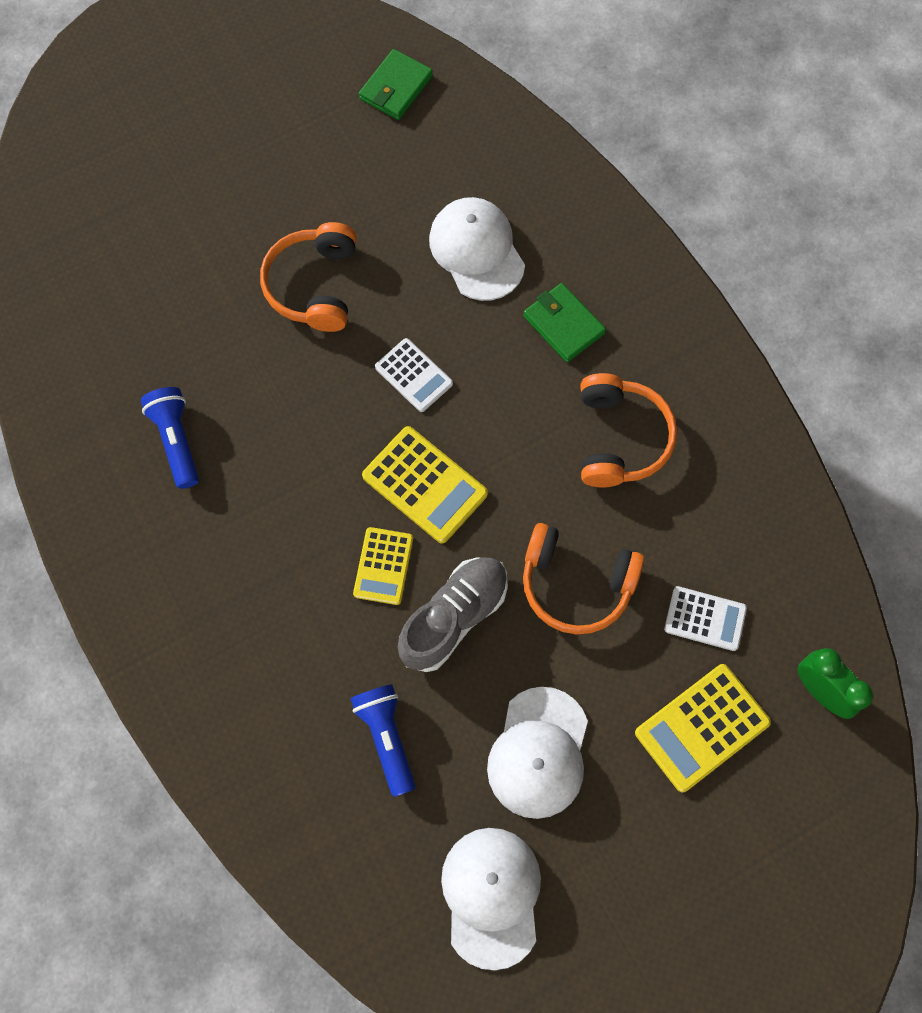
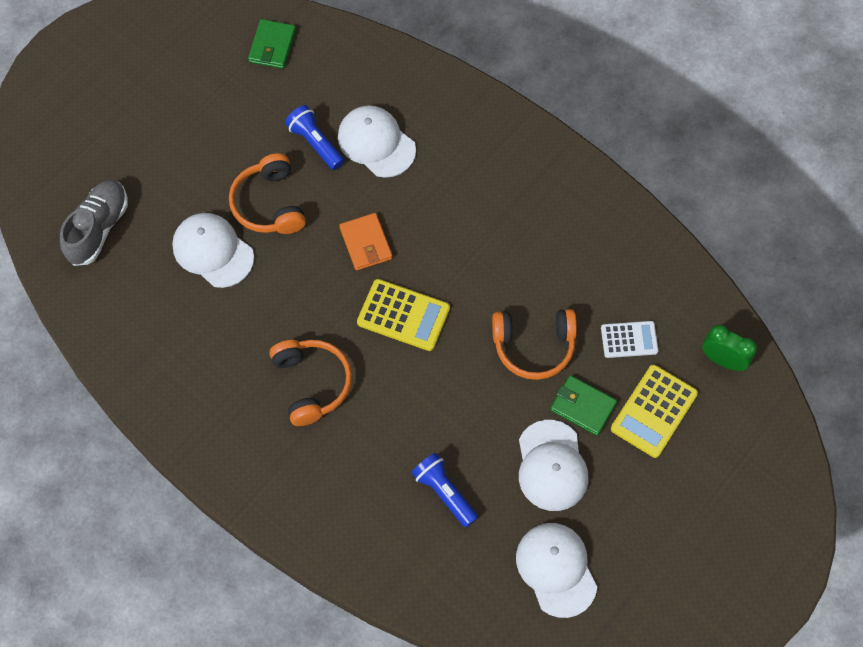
camera: 20 degrees left, 5 degrees down
blue flashlight [141,387,199,489] -> blue flashlight moved to [285,105,344,170]
yellow calculator [353,527,413,605] -> none
white calculator [375,338,453,412] -> orange wallet [339,213,392,271]
grey shoe [398,558,508,672] -> grey shoe moved to [60,180,128,266]
green wallet [523,283,606,362] -> green wallet moved to [550,375,617,436]
orange headphones [580,373,677,488] -> orange headphones moved to [270,340,352,426]
none -> white cap [172,213,254,288]

